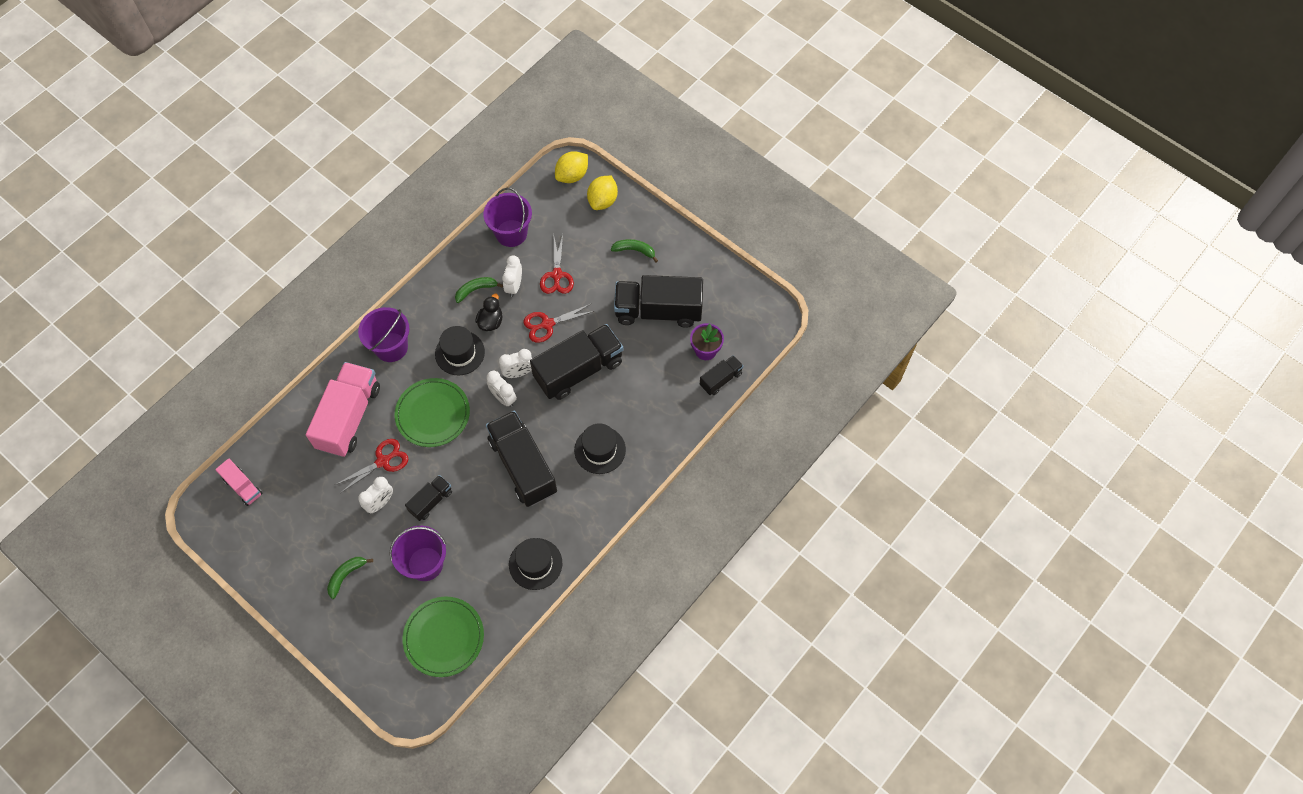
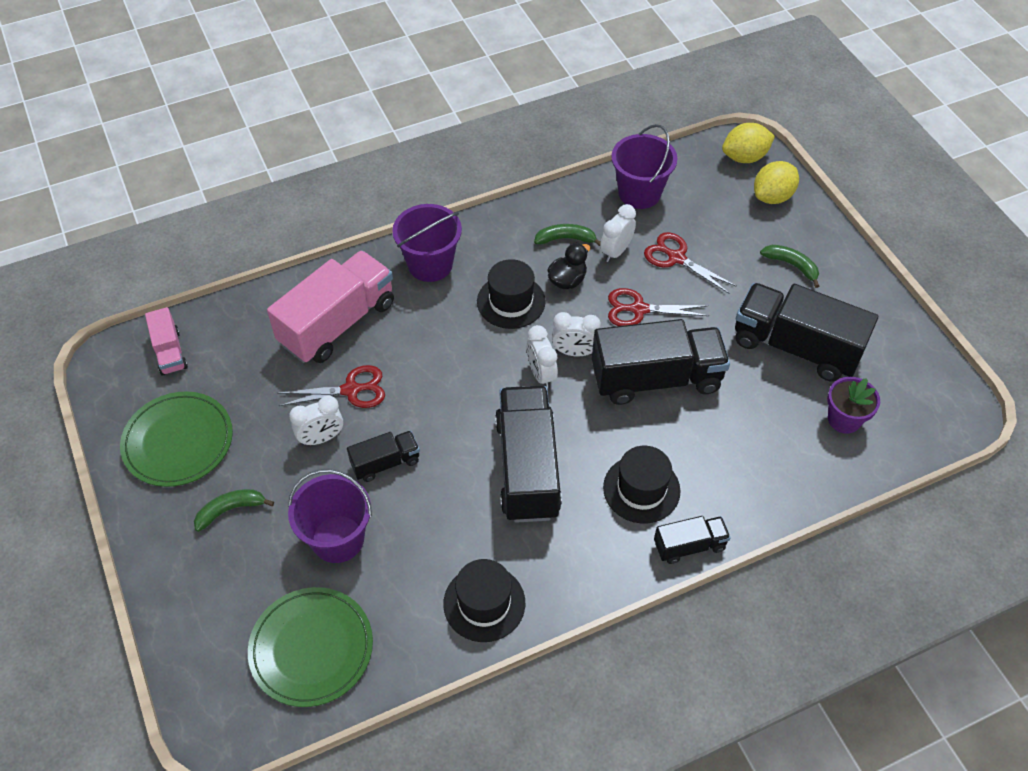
camera: 25 degrees right, 10 degrees down
green plate [394,378,470,447] -> green plate moved to [120,391,233,487]
red scissors [540,234,574,294] -> red scissors turned 105 degrees clockwise [644,232,737,293]
black truck [700,355,743,395] -> black truck moved to [654,516,731,564]

